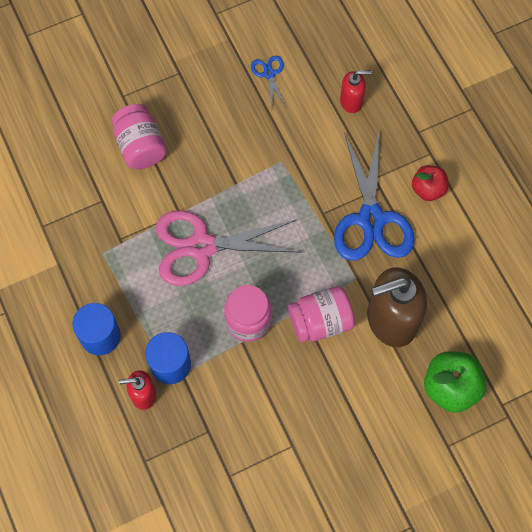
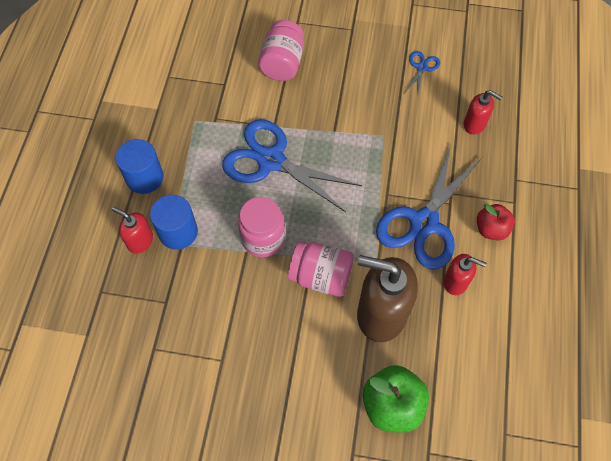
camera: 35 degrees right, 5 degrees down
pink scissors [156,210,302,286] -> blue scissors [222,119,362,212]
none -> red soap dispenser [444,254,486,295]

